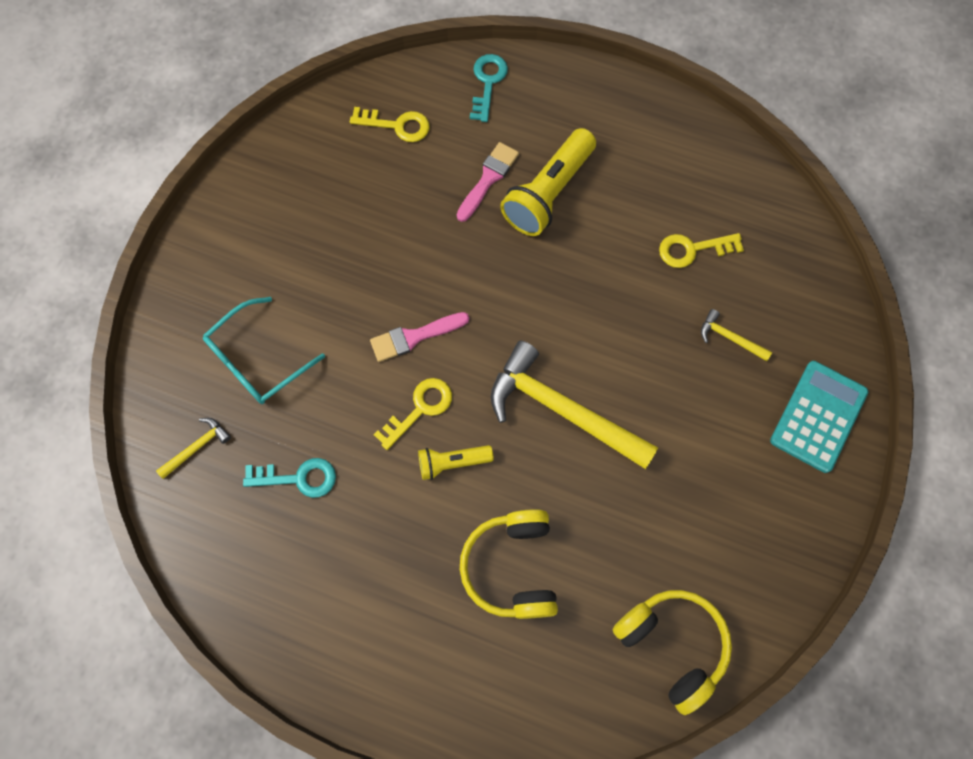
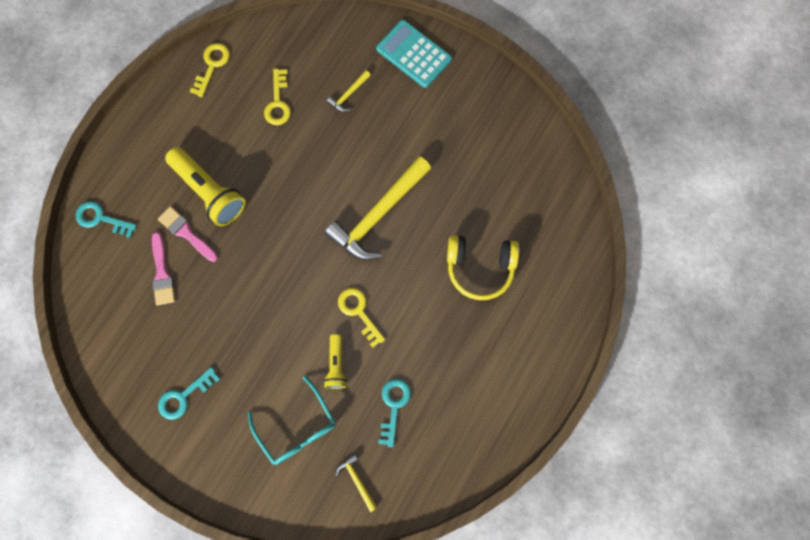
camera: 80 degrees left, 5 degrees up
yellow key [350,107,430,142] -> yellow key moved to [190,43,230,97]
pink brush [370,312,469,362] -> pink brush moved to [152,232,175,305]
yellow flashlight [418,445,494,480] -> yellow flashlight moved to [324,334,347,389]
yellow headphones [612,590,732,715] -> none
none -> turquoise key [158,367,220,420]

